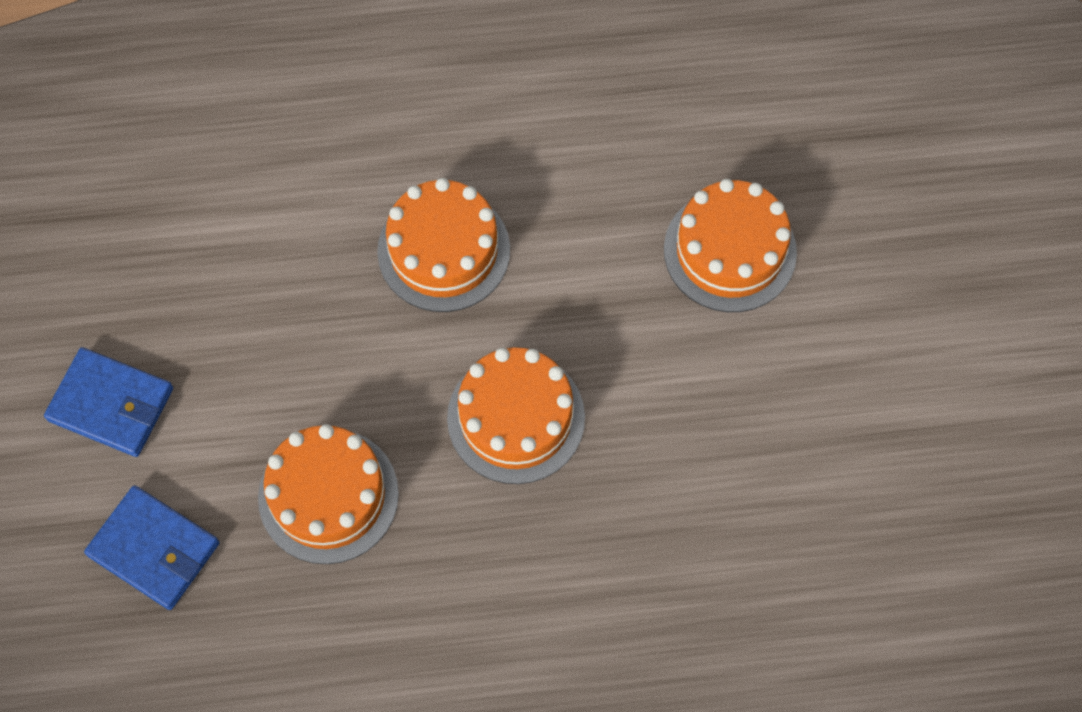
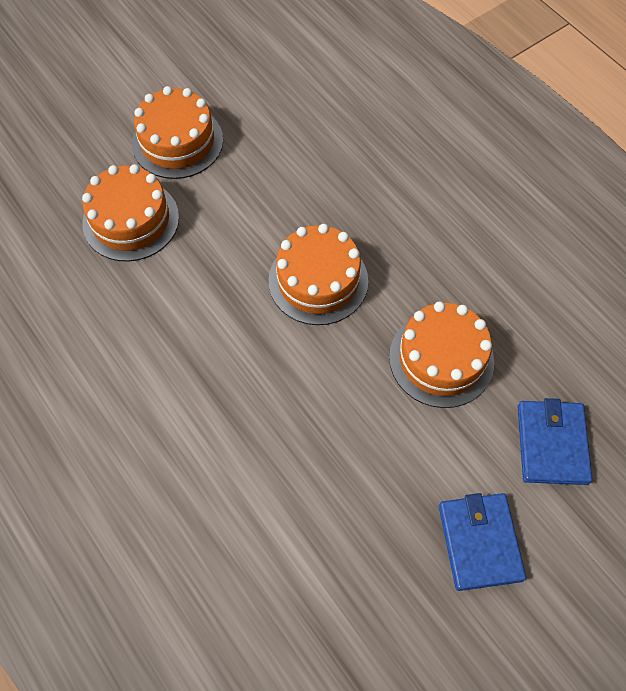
camera: 120 degrees left, 5 degrees down
orange cake [377,178,510,312] -> orange cake moved to [132,86,223,179]

